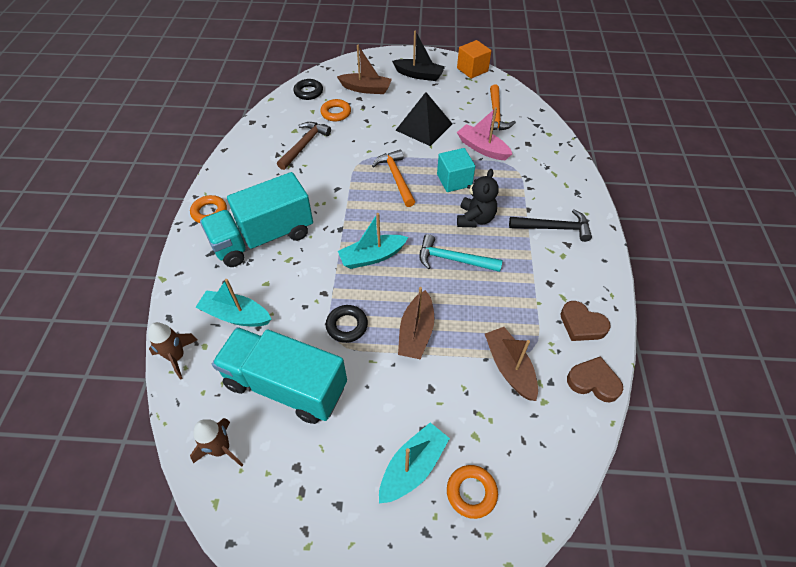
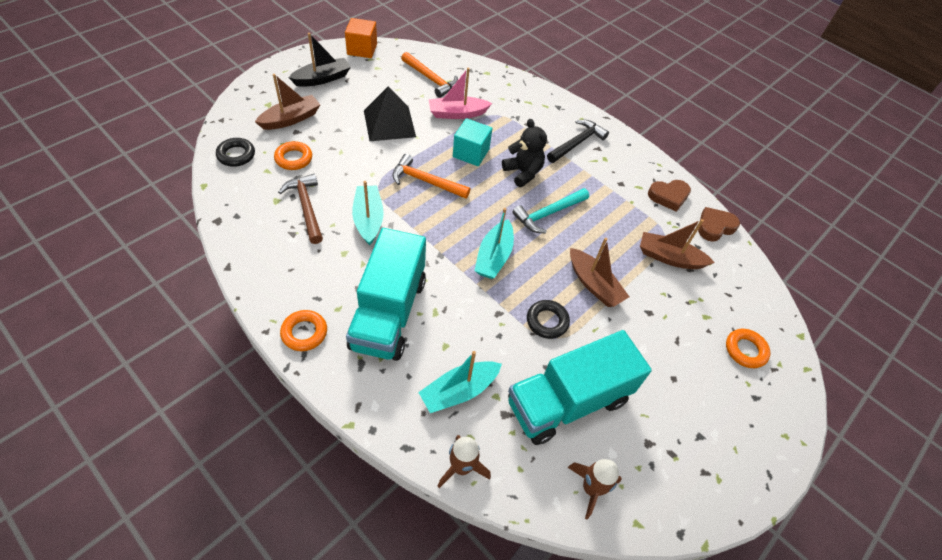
camera: 55 degrees left, 0 degrees up
turquoise boat [379,423,450,504] -> turquoise boat moved to [352,181,384,245]

